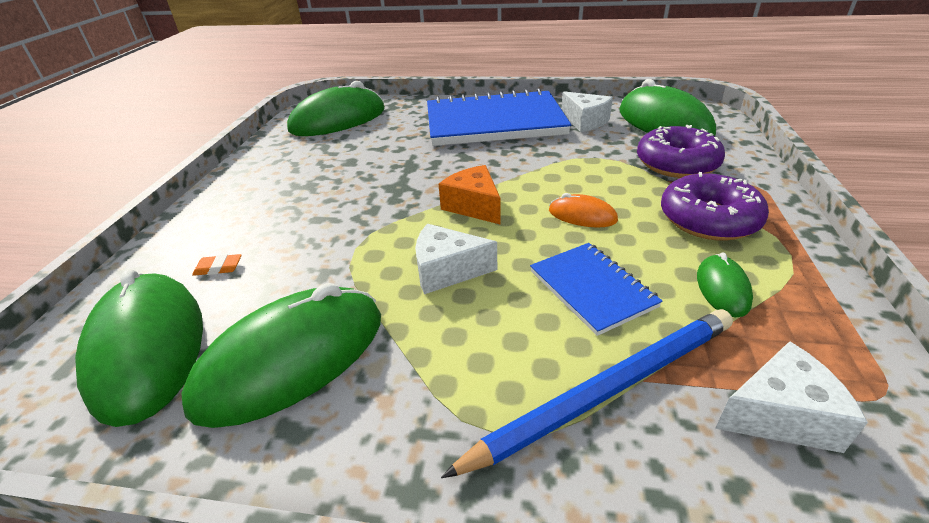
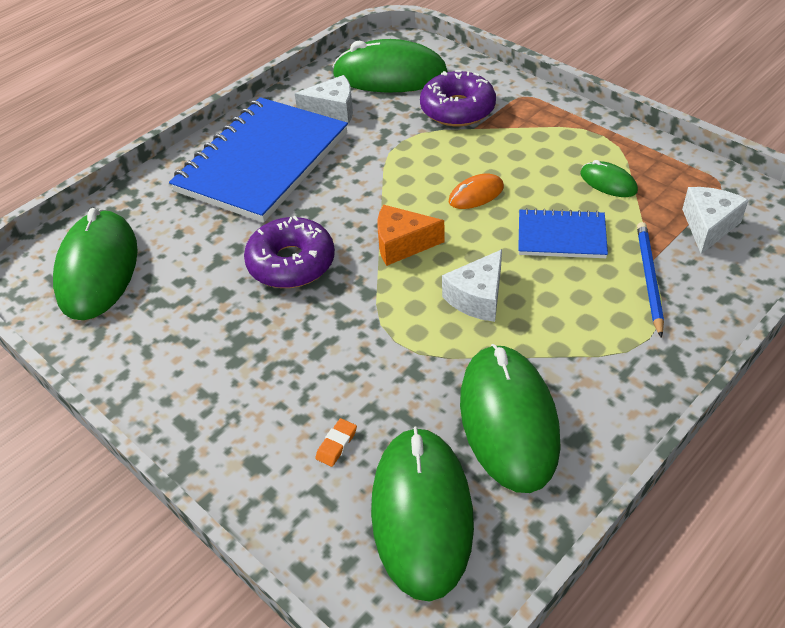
camera: 55 degrees left, 10 degrees up
green mouse [75,269,203,427] -> green mouse turned 75 degrees clockwise [371,427,474,602]
blue pencil [441,309,733,478] -> blue pencil [637,222,664,338], size x0.65
purple donut [661,172,769,241] -> purple donut moved to [244,216,335,288]

